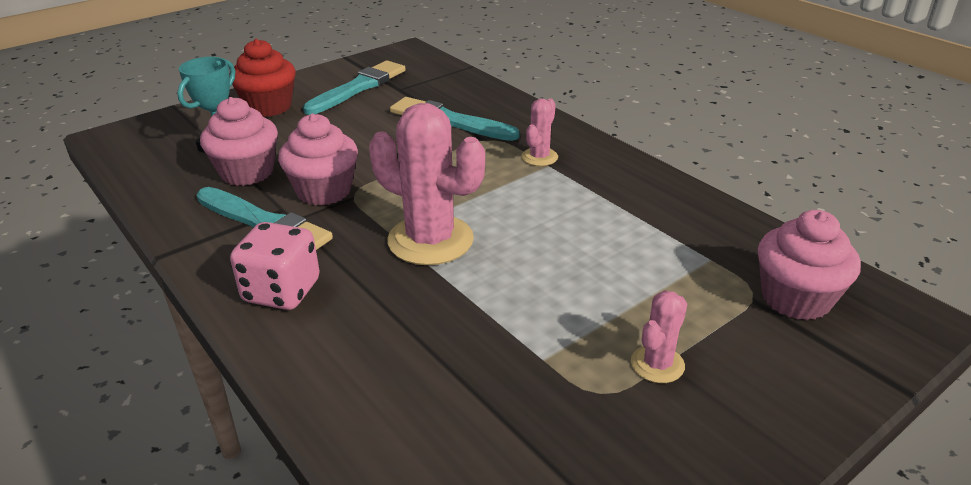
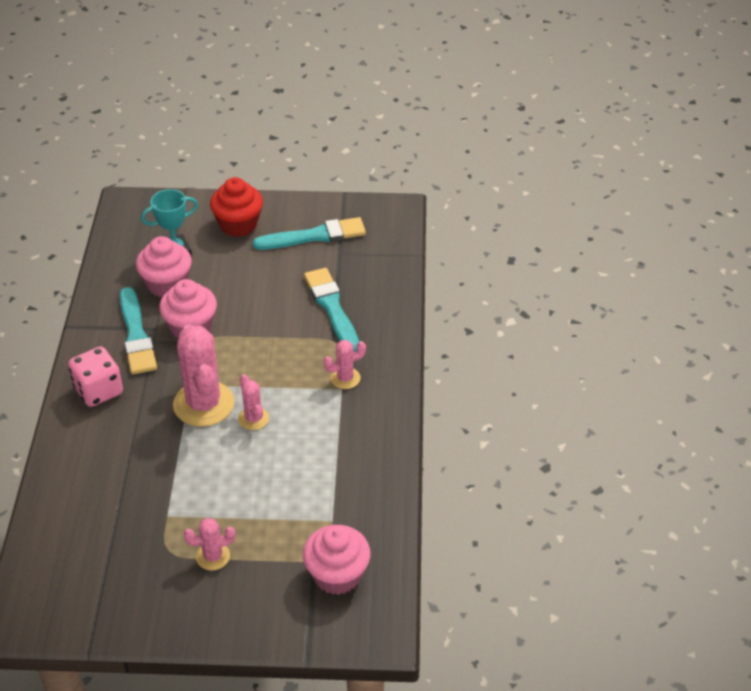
camera: 40 degrees right, 10 degrees up
none -> pink cactus [238,374,269,430]

